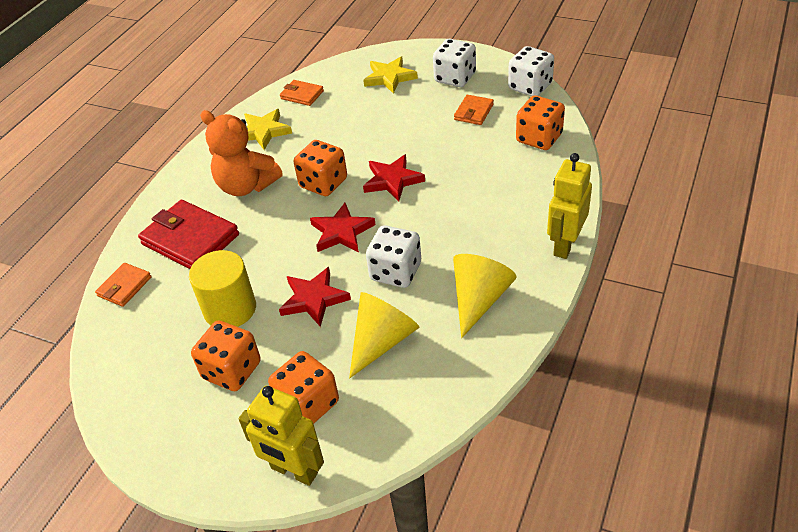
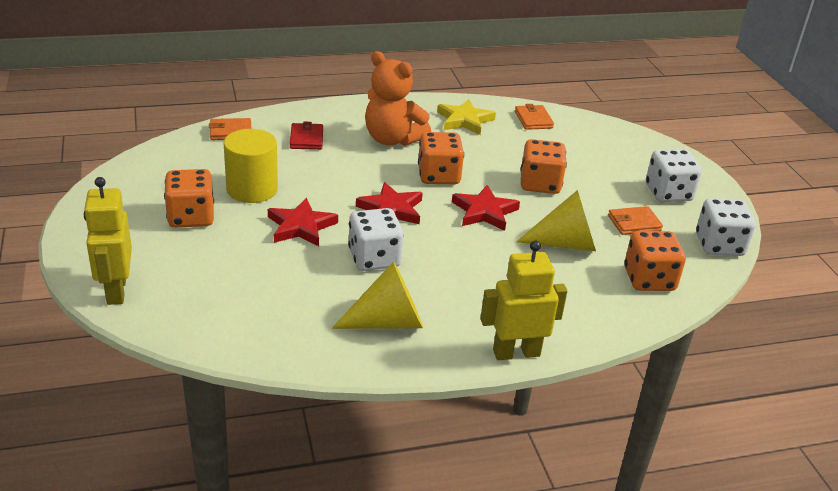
camera: 45 degrees right, 10 degrees down
red wallet [138,200,239,269] -> red wallet [290,122,323,150], size x0.53
orange teddy bear [200,110,283,196] -> orange teddy bear turned 45 degrees counterclockwise [365,51,431,146]
orange dice [268,351,339,424] -> orange dice moved to [521,139,567,194]
yellow cone [349,292,419,378] -> yellow cone moved to [516,190,596,251]
yellow star [363,57,418,94] -> none

